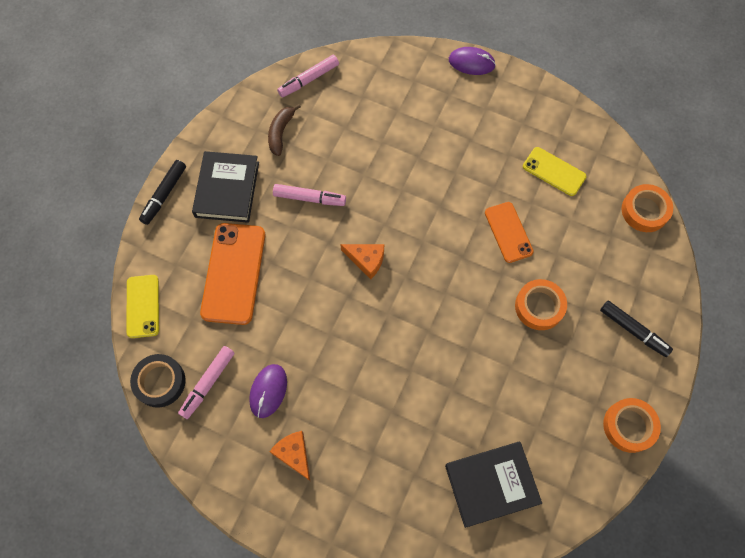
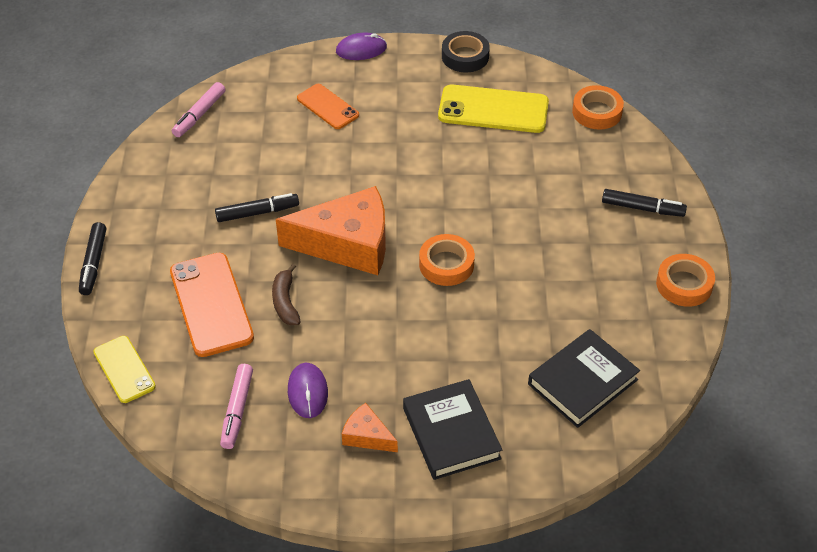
camera: 25 degrees left, 20 degrees down
black tape [130,354,186,408] -> black tape moved to [442,31,490,72]
black book [192,151,259,223] -> black book moved to [403,379,502,480]
brown banana [268,104,301,156] -> brown banana moved to [272,264,301,325]
pink marker [273,184,346,206] -> black marker [215,193,299,222]
orange cheese [340,244,384,279] -> orange cheese [276,186,386,275], size x2.17
orange phone [485,202,534,263] -> orange phone moved to [297,84,359,129]
orange tape [515,279,567,330] -> orange tape moved to [419,234,475,286]
yellow phone [523,147,587,196] -> yellow phone [438,84,549,133], size x1.65

